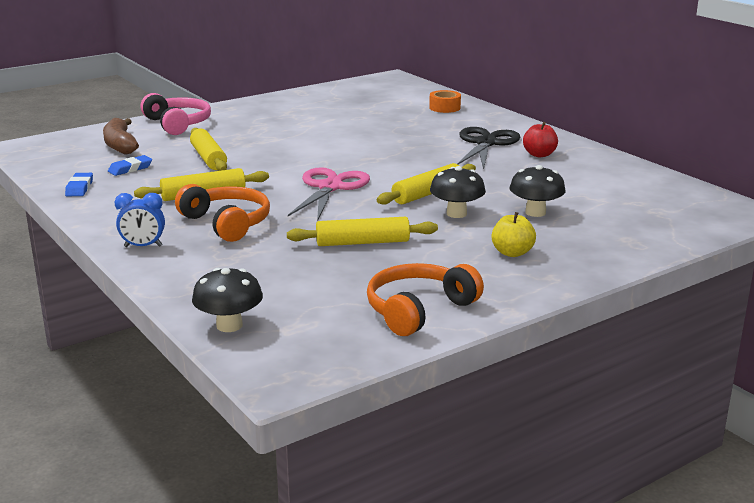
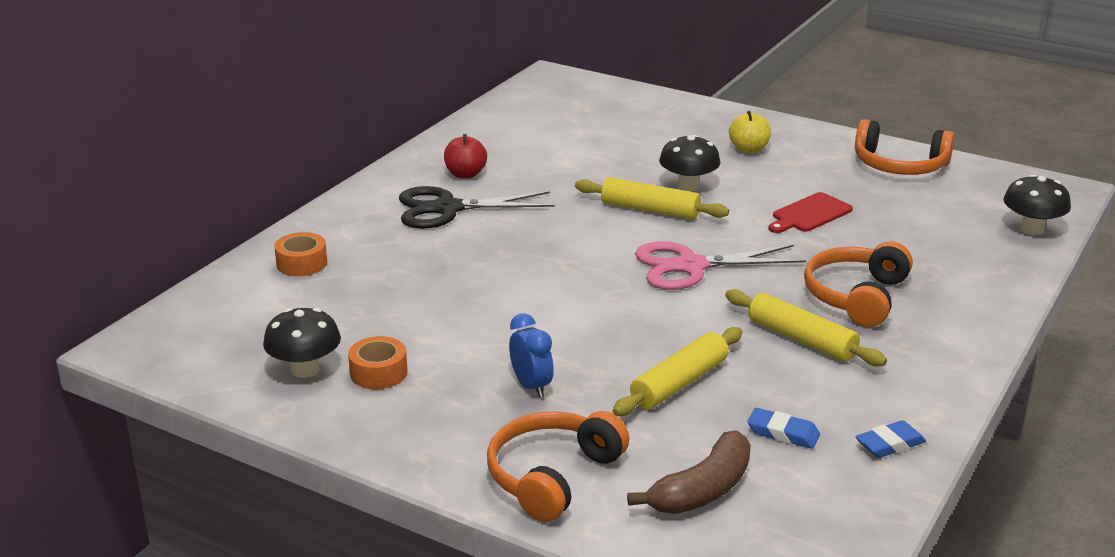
camera: 115 degrees left, 5 degrees up
blue clock [115,193,165,247] -> blue clock moved to [509,313,554,398]
pink headphones [140,93,211,135] -> orange headphones [487,411,629,522]
yellow rolling pin [287,217,438,246] -> red cutting board [768,192,853,233]
black mushroom [510,165,566,217] -> black mushroom moved to [263,308,341,378]
none -> orange tape [348,336,407,389]

